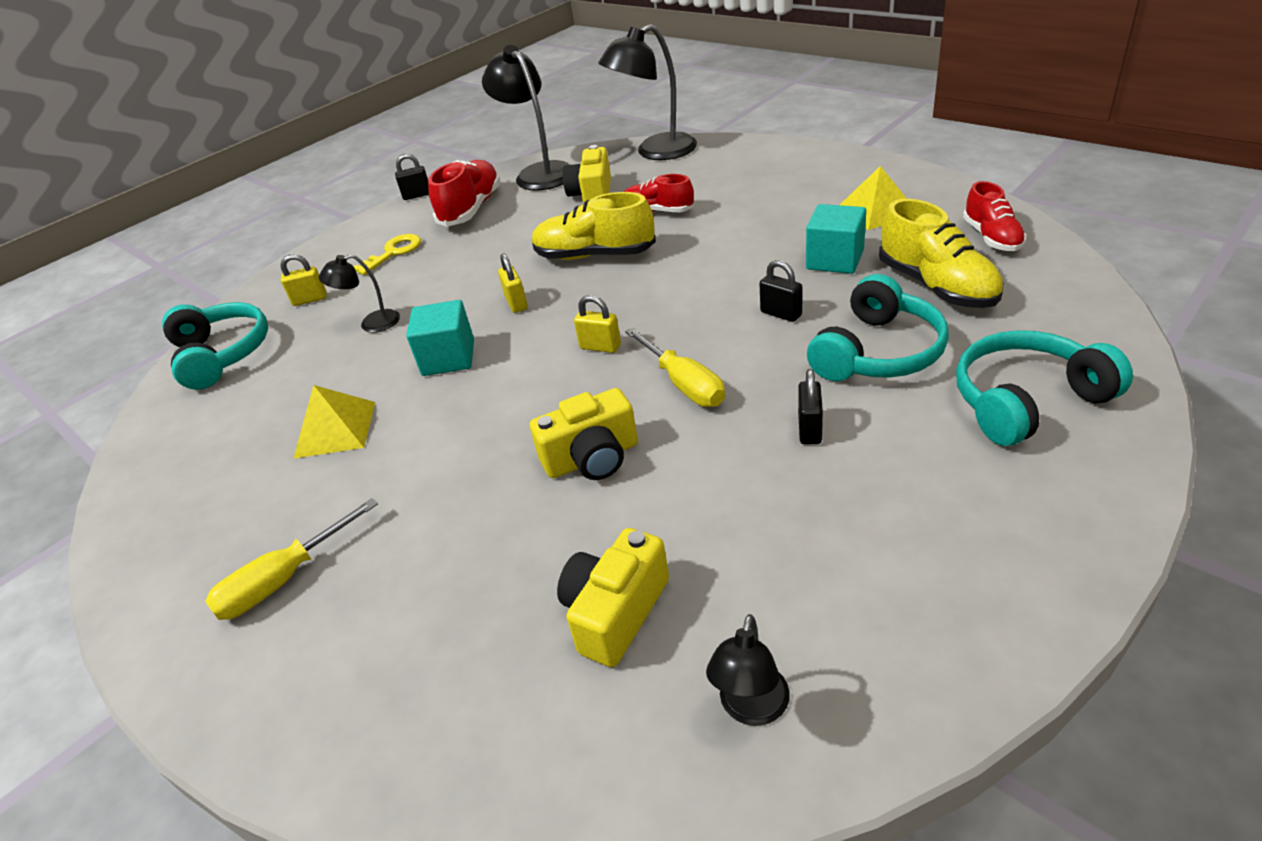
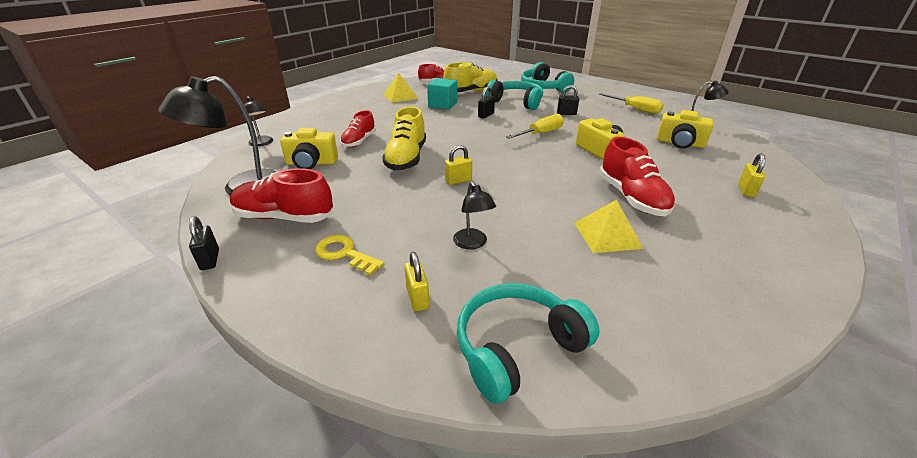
camera: 100 degrees left, 5 degrees down
yellow screwdriver [205,498,378,620] -> yellow screwdriver moved to [599,93,664,114]
turquoise cube [406,300,474,376] -> none
yellow padlock [574,295,621,353] -> yellow padlock moved to [738,153,765,197]
black lamp [598,24,697,160] -> black lamp [242,96,273,146], size x0.52
none -> red shoe [599,137,675,216]

